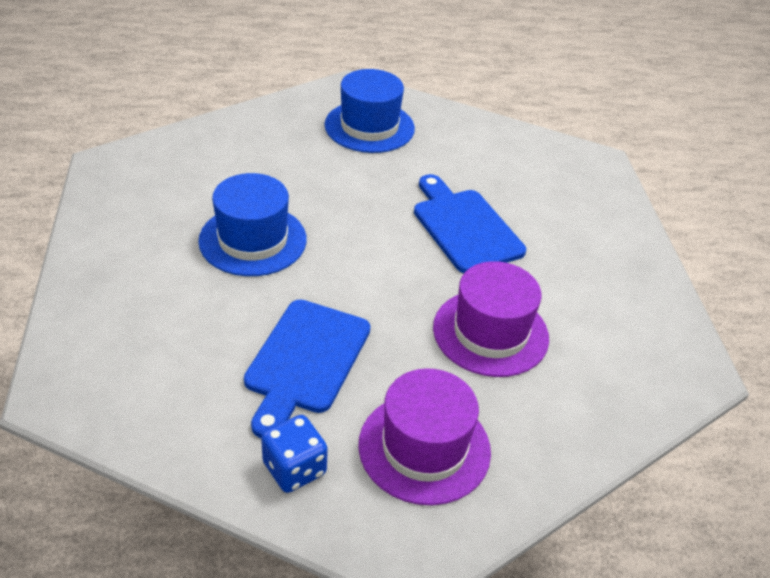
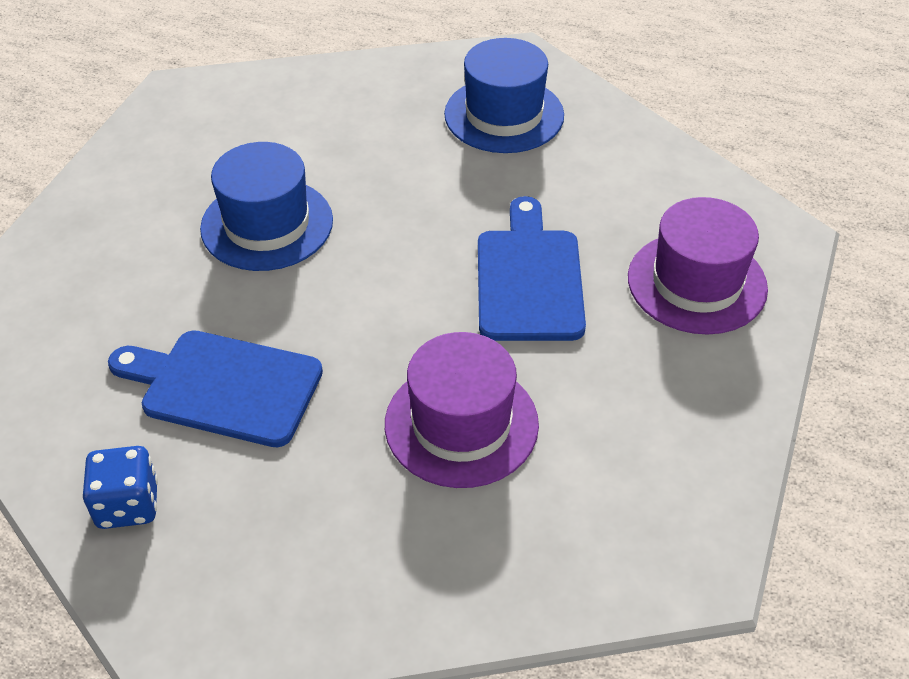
camera: 30 degrees right, 5 degrees up
blue cutting board [244,299,370,438] -> blue cutting board turned 60 degrees clockwise [108,330,323,447]
purple hat [358,368,491,505] -> purple hat moved to [628,197,768,334]

